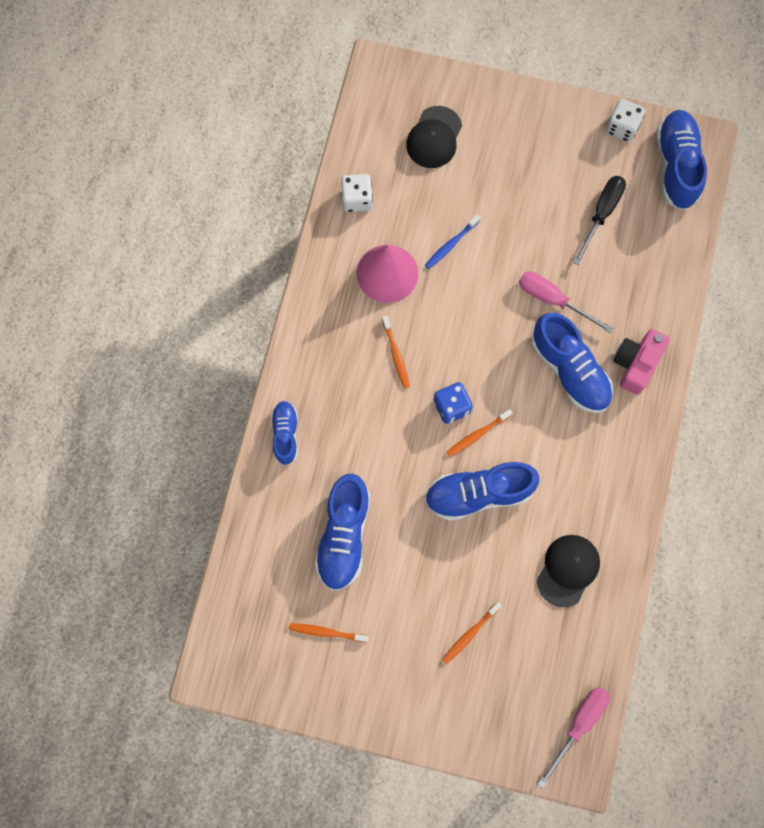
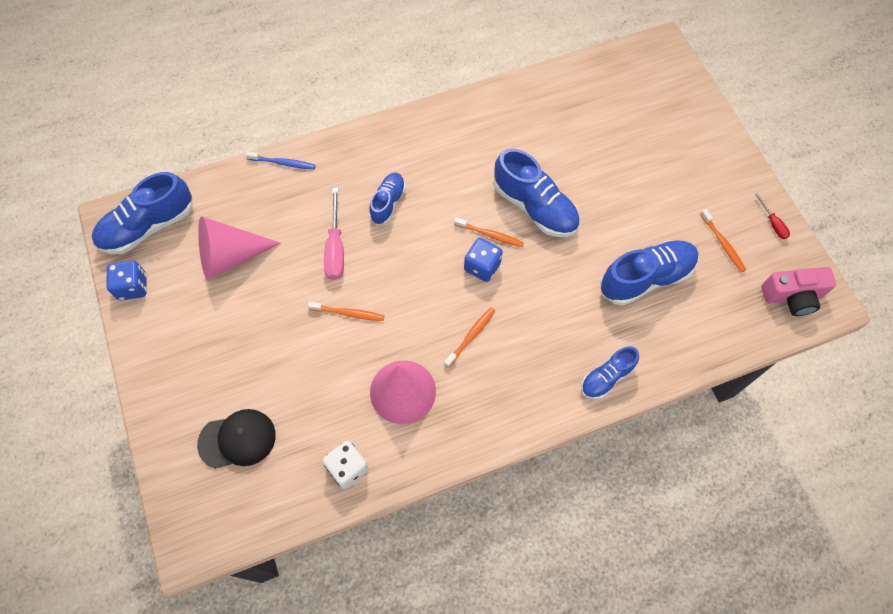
camera: 125 degrees left, 10 degrees down
blue toothbrush [425,215,481,269] -> blue toothbrush moved to [246,151,316,170]
orange toothbrush [442,602,502,664] -> orange toothbrush moved to [308,302,384,321]
blue shoe [531,313,613,413] -> blue shoe [369,173,406,225], size x0.59
black cap [537,535,600,607] -> none
pink screwdriver [538,687,610,788] -> none
black screwdriver [573,176,626,265] -> pink cone [198,216,281,280]
white dice [606,99,645,142] -> blue dice [106,260,147,300]
pink camera [613,329,670,395] -> pink camera moved to [761,267,836,316]
none -> red screwdriver [755,193,790,239]

